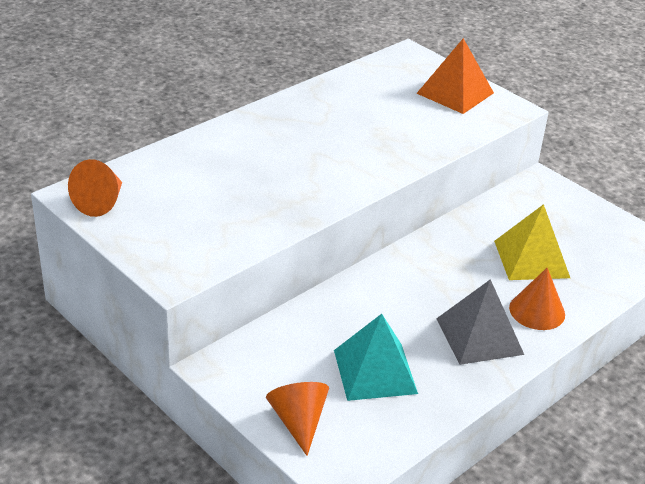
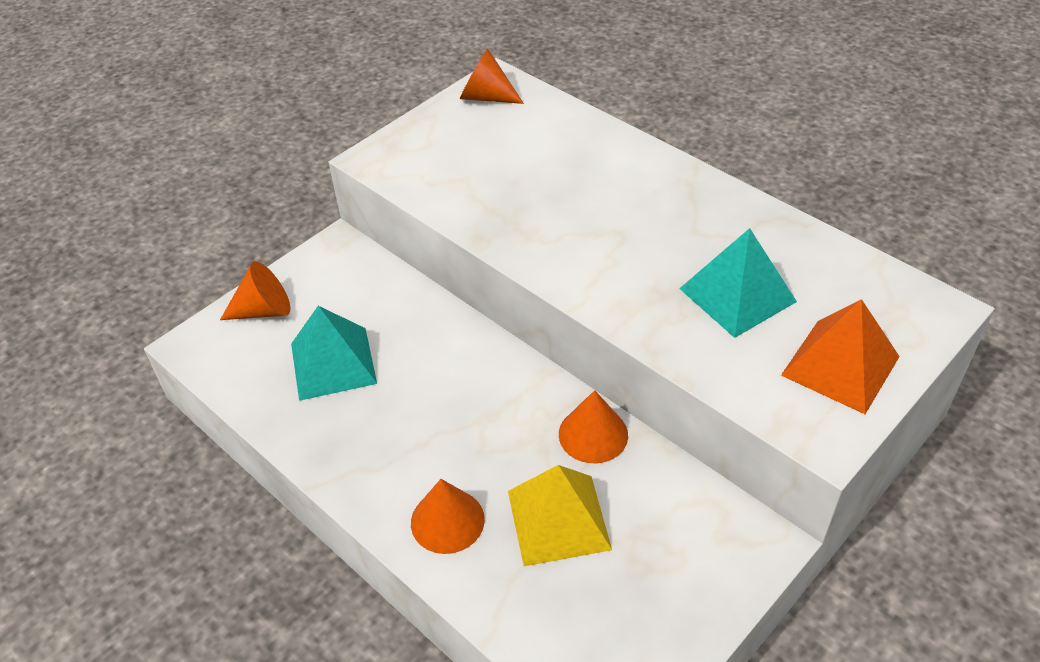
camera: 90 degrees right, 10 degrees up
grey pyramid [436,279,524,365] -> none
none -> orange cone [559,390,628,463]
none -> turquoise pyramid [679,228,797,338]

